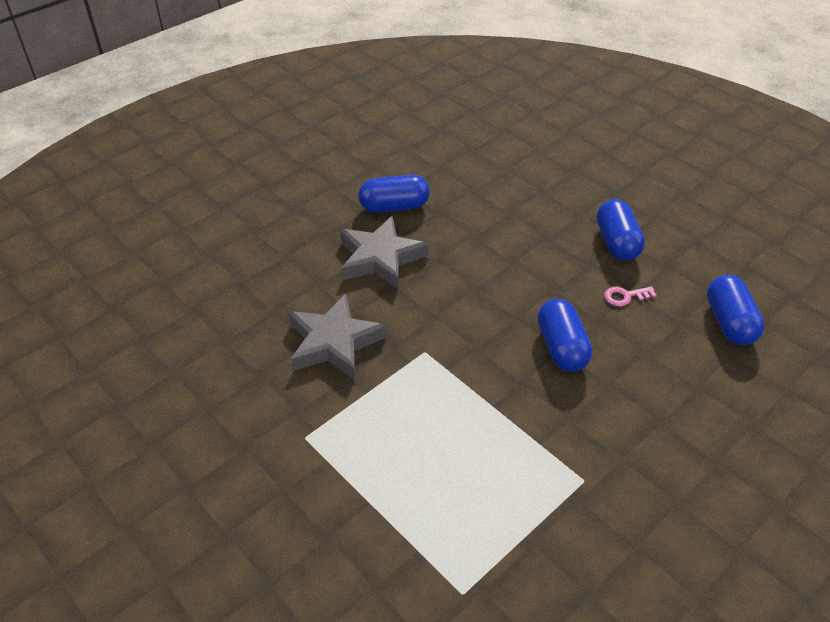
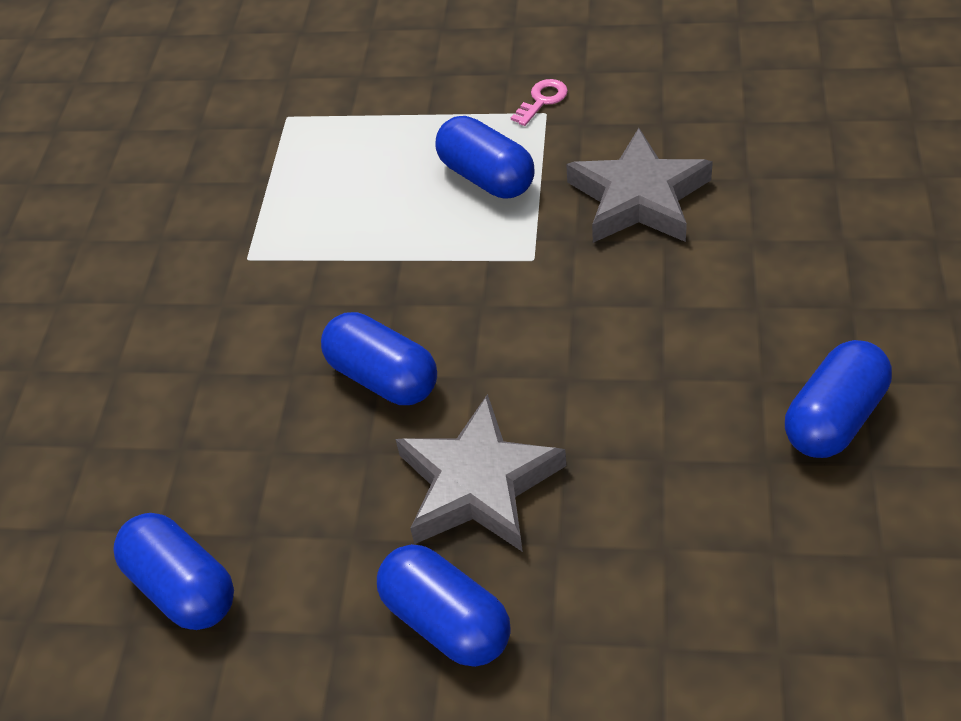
camera: 145 degrees right, 5 degrees up
grey star [340,216,429,289] -> grey star moved to [395,394,566,552]
pink key [604,286,657,306] -> pink key moved to [511,79,568,126]
none -> blue capsule [436,116,534,198]

